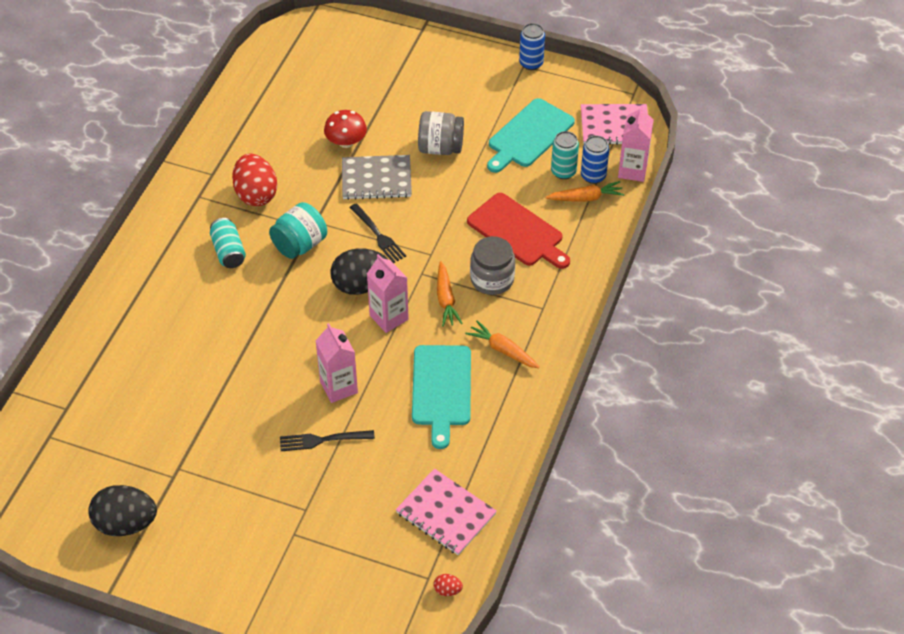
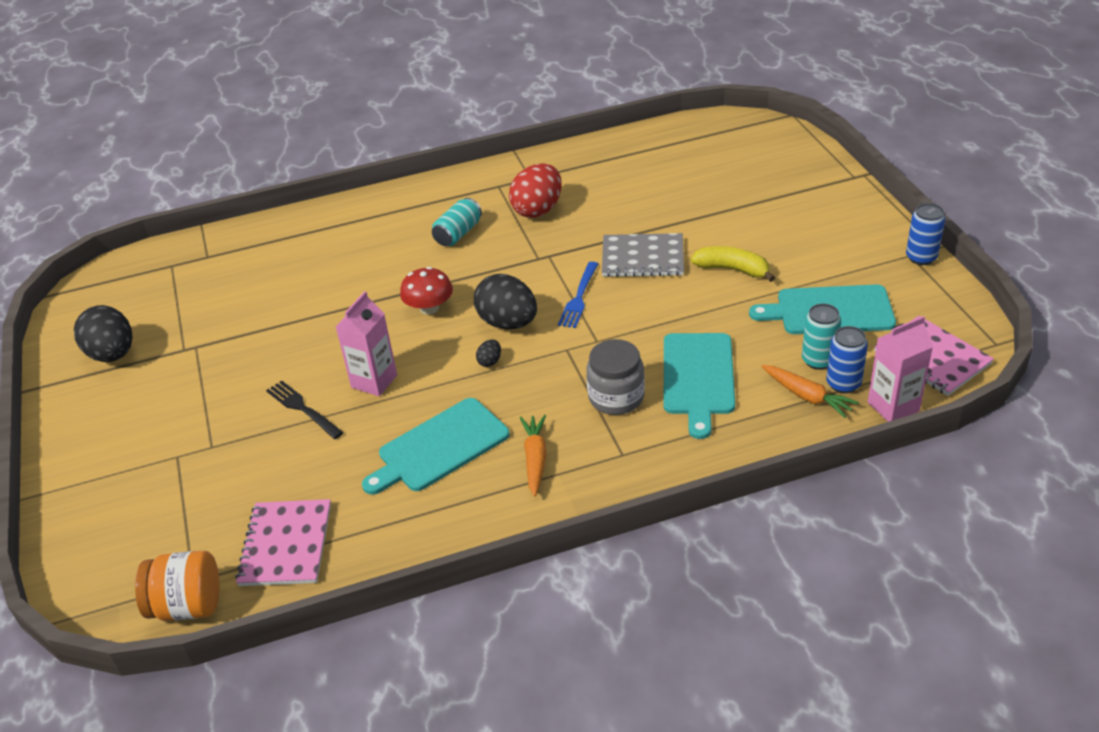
camera: 55 degrees right, 10 degrees down
turquoise jar [269,202,327,259] -> none
red mushroom [324,110,367,148] -> red mushroom moved to [400,267,453,315]
grey notebook [342,155,412,200] -> grey notebook turned 45 degrees counterclockwise [602,233,684,277]
black fork [349,203,406,263] -> blue fork [558,262,598,328]
pink carton [367,254,409,333] -> black egg [476,340,501,367]
grey jar [418,111,464,155] -> yellow banana [691,246,775,282]
red egg [433,574,463,596] -> orange jar [135,551,220,621]
orange carrot [437,261,463,327] -> none
red cutting board [467,193,570,269] -> turquoise cutting board [664,333,735,439]

